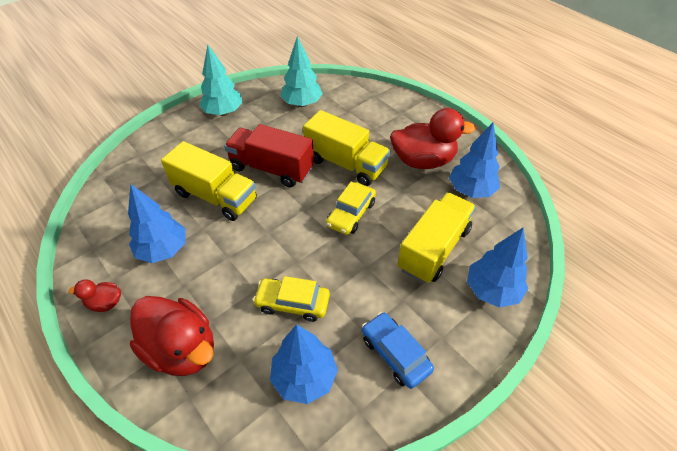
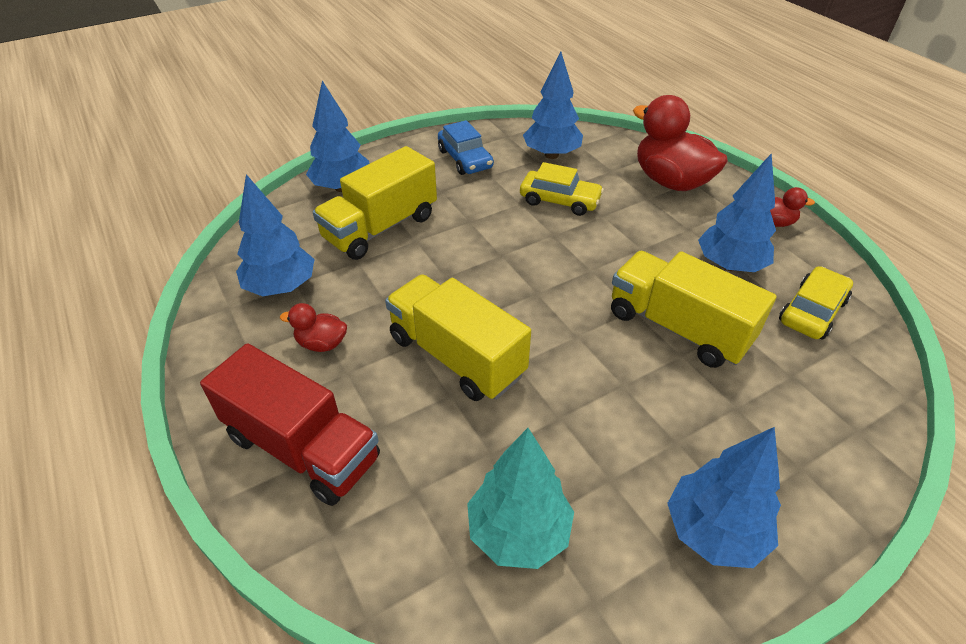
camera: 170 degrees left, 5 degrees down
turquoise tree [199,45,243,116] -> blue tree [667,427,781,568]
red truck [224,124,314,187] -> red truck moved to [200,343,380,506]
yellow car [326,182,376,235] -> yellow car moved to [779,266,853,340]
red duck [390,108,476,169] -> red duck [280,303,347,352], size x0.47

